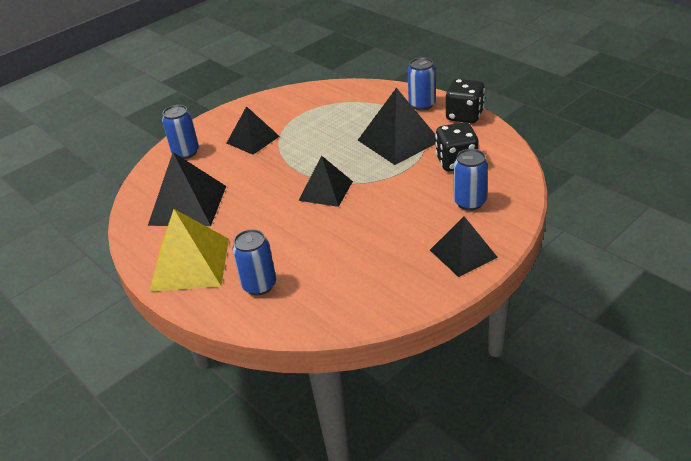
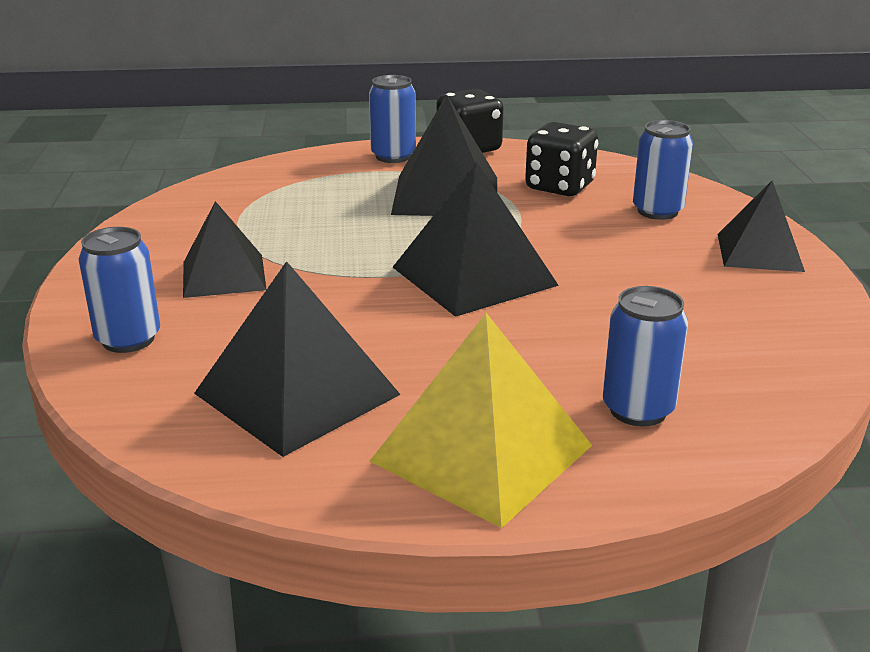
camera: 55 degrees left, 10 degrees down
black pyramid [299,155,353,207] -> black pyramid [393,161,559,317], size x1.51

